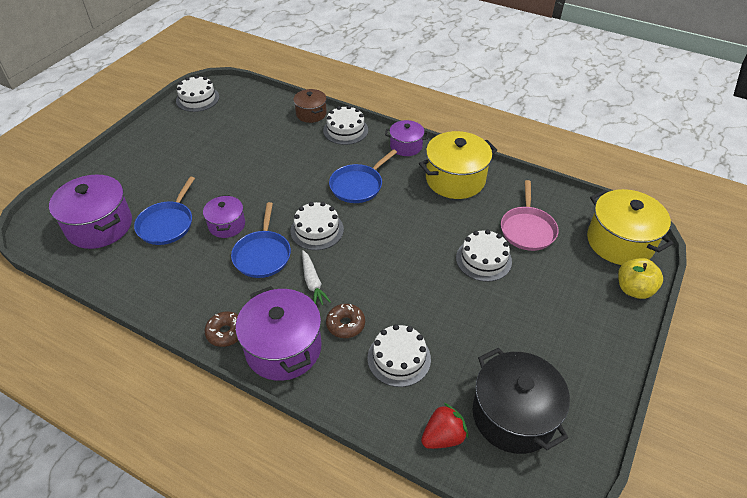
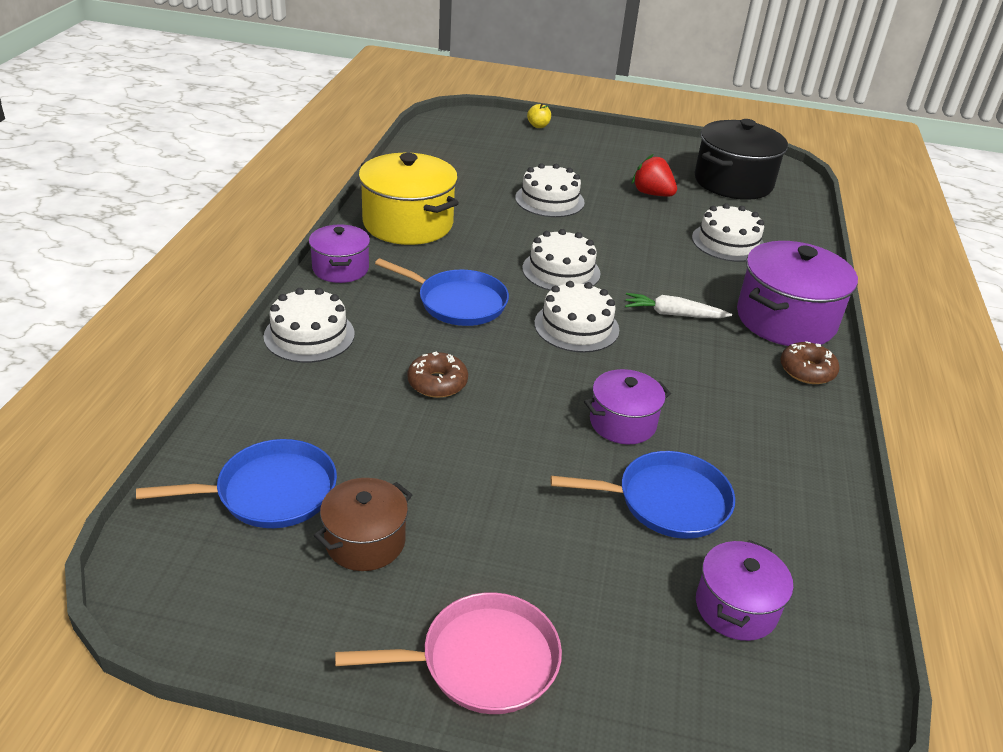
camera: 110 degrees left, 10 degrees down
purple pot [49,174,132,249] -> purple pot [696,540,793,641], size x0.57
white cake [176,75,220,112] -> white cake moved to [522,229,601,291]
blue pan [231,202,291,278] -> blue pan moved to [136,439,337,528]
brown pot [293,89,327,123] -> brown pot moved to [314,478,412,571]
white carrot [302,250,331,305] -> white carrot turned 135 degrees counterclockwise [625,293,732,318]
brown donut [326,304,365,338] -> brown donut moved to [407,351,468,398]
red strawberry [421,402,469,449] -> red strawberry moved to [632,154,677,197]
pink pan [501,180,559,251] -> pink pan moved to [335,592,562,714]
yellow pot [587,189,673,265] -> none
yellow apple [618,258,663,299] -> yellow apple [527,103,551,128], size x0.56

